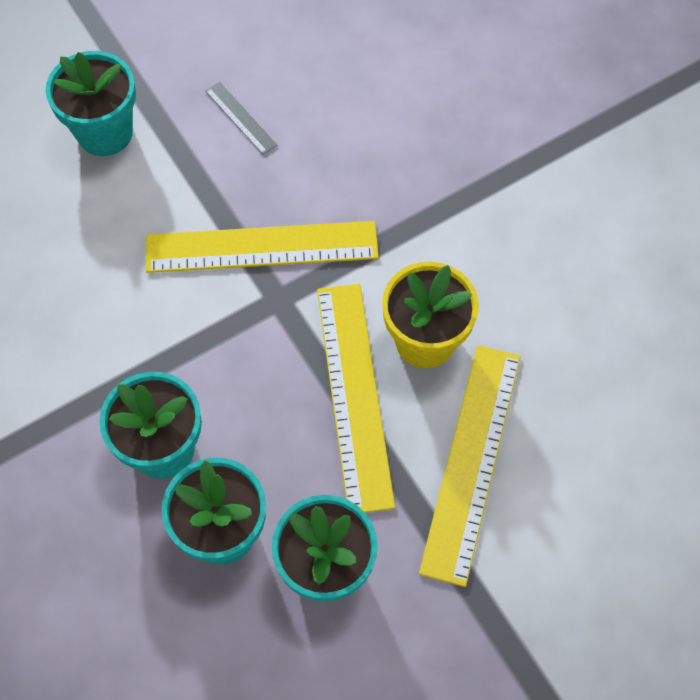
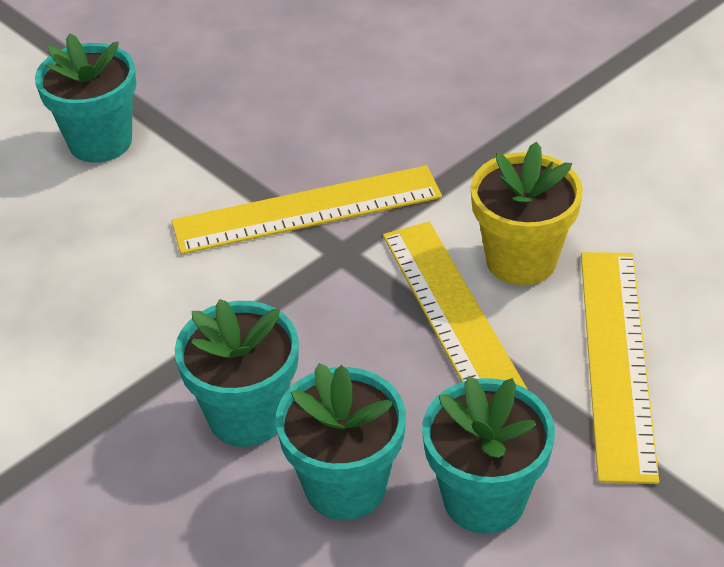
camera: 10 degrees left, 20 degrees down
grey ruler [205,82,277,155] -> none

